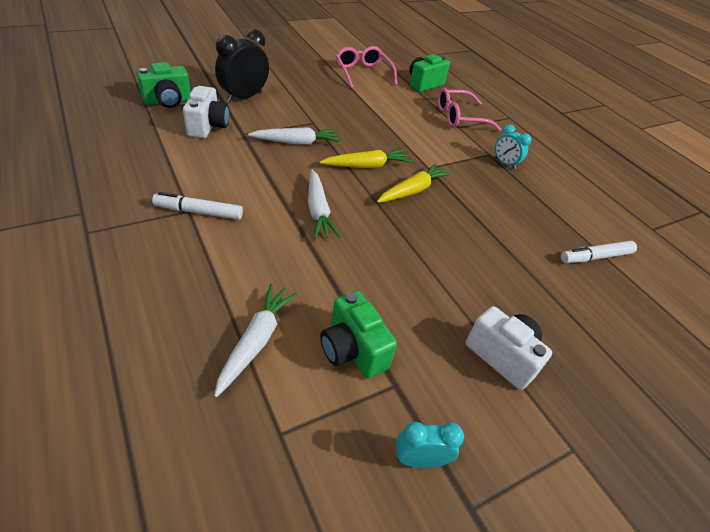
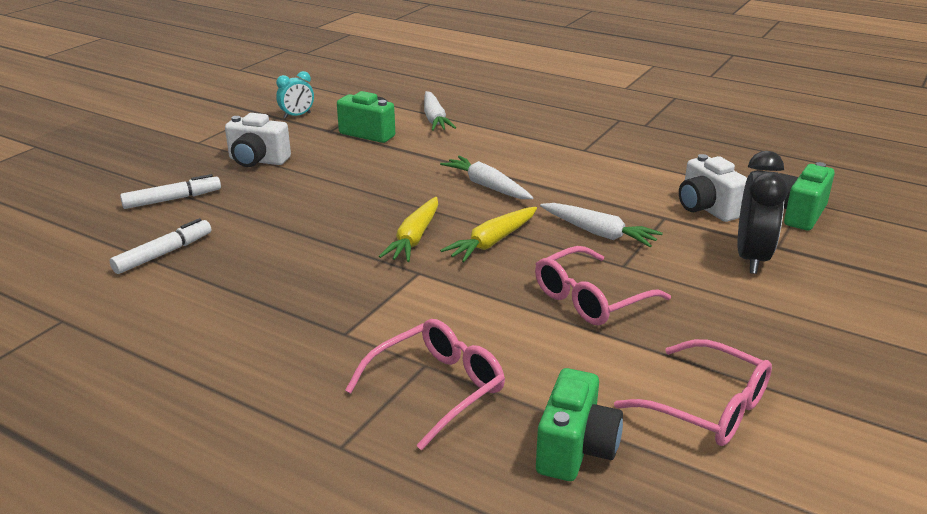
camera: 155 degrees right, 15 degrees down
white marker [152,192,243,220] -> white marker moved to [120,174,221,209]
white carrot [248,127,341,145] -> white carrot turned 105 degrees counterclockwise [540,203,663,247]
turquoise clock [495,124,531,170] -> none
none -> pink glasses [535,246,671,325]

